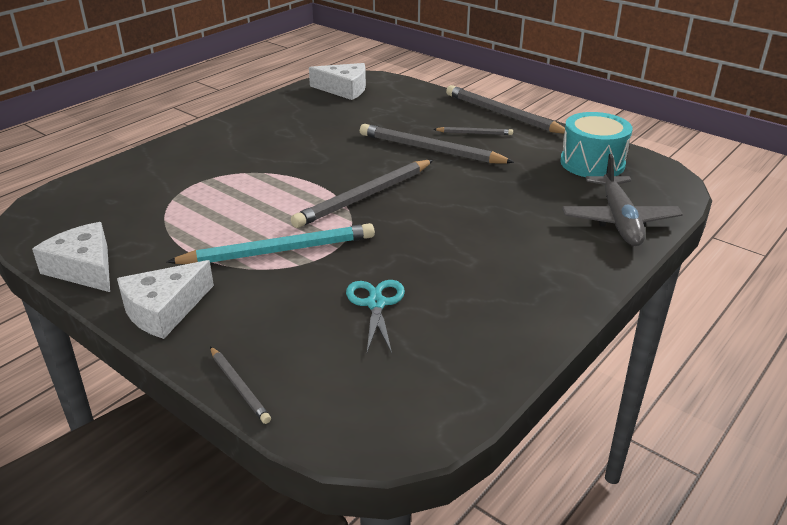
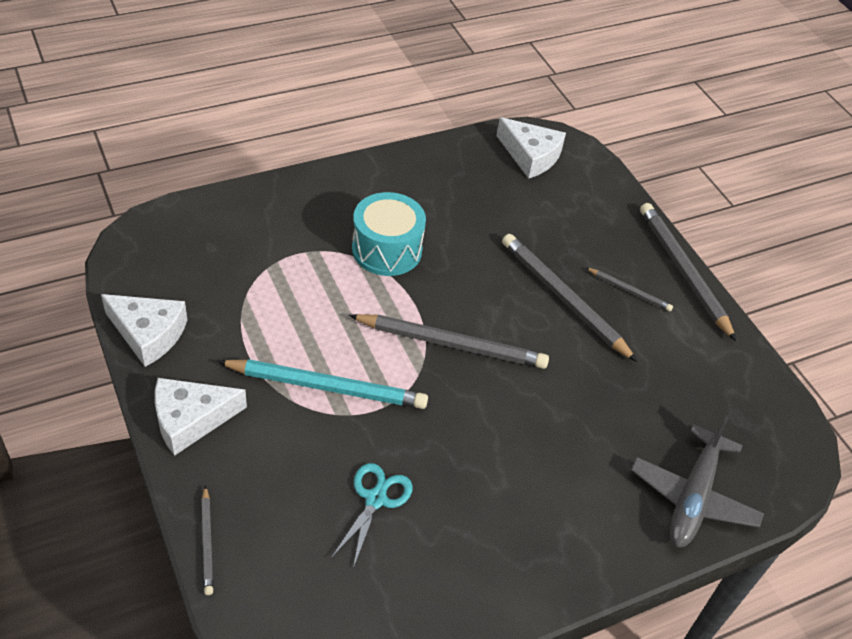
camera: 20 degrees right, 15 degrees up
white cheese [32,222,110,292] -> white cheese turned 135 degrees clockwise [101,294,187,367]
grey pencil [291,160,433,228] -> grey pencil turned 150 degrees counterclockwise [349,314,549,369]
turquoise drum [560,112,633,177] -> turquoise drum moved to [352,192,426,276]

